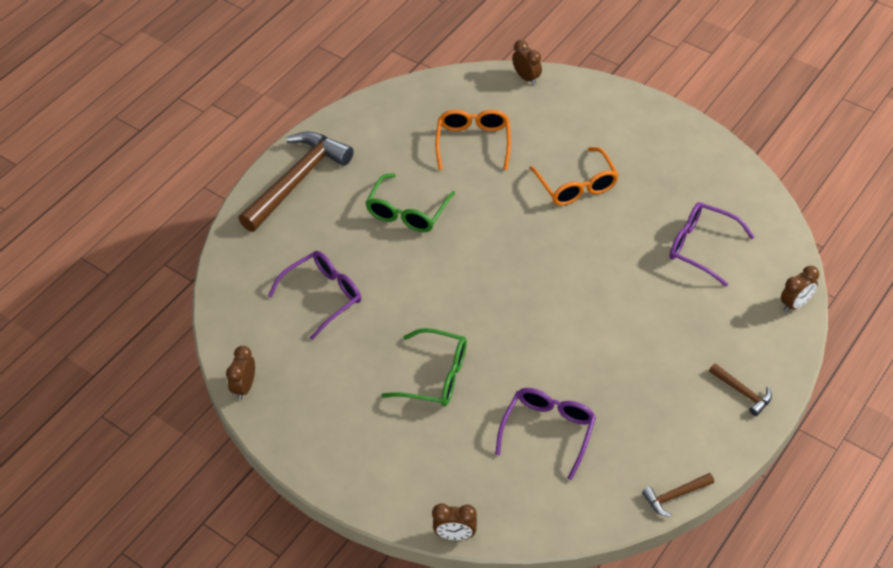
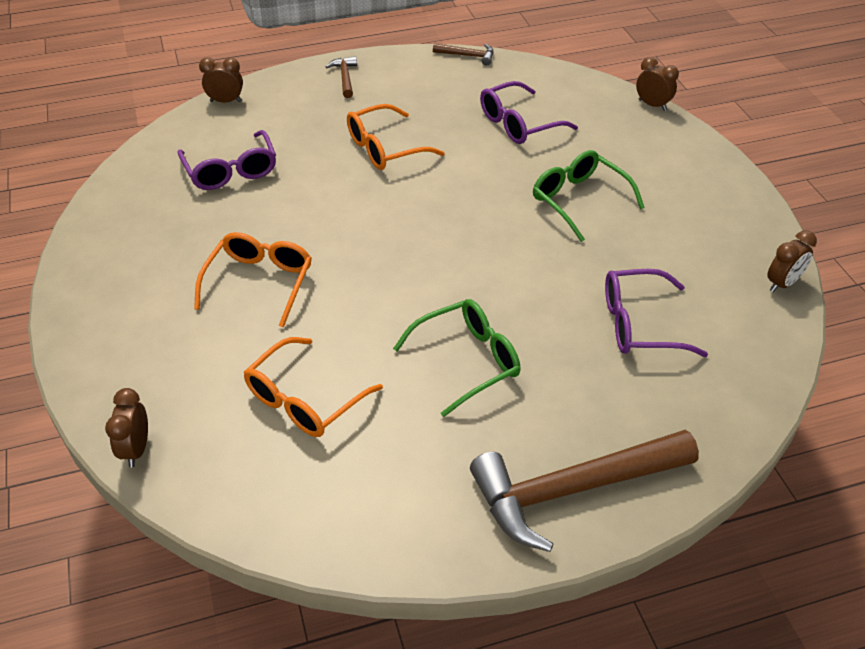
camera: 145 degrees left, 5 degrees down
none -> orange glasses [347,104,445,170]

